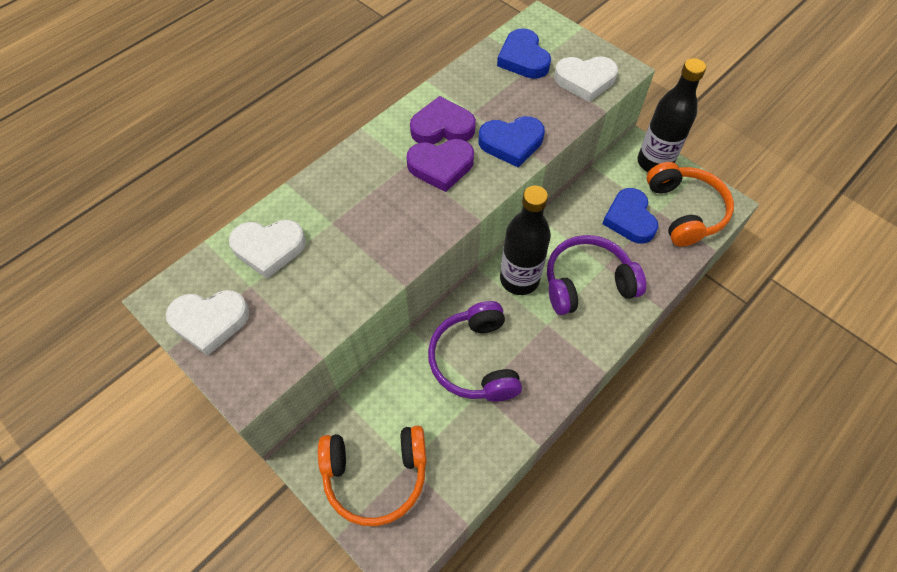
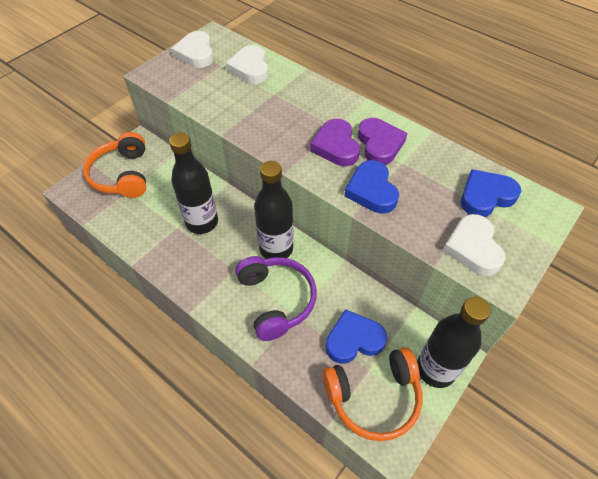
camera: 85 degrees right, 5 degrees down
purple headphones [428,301,522,402] -> black bottle [169,133,218,234]

